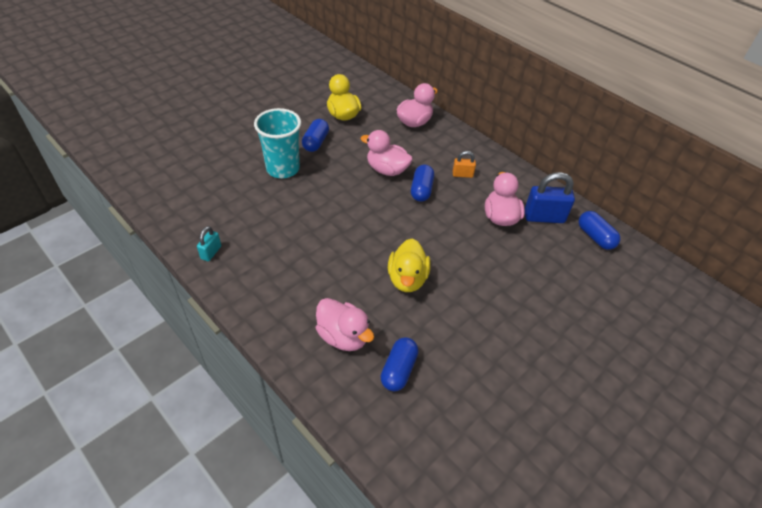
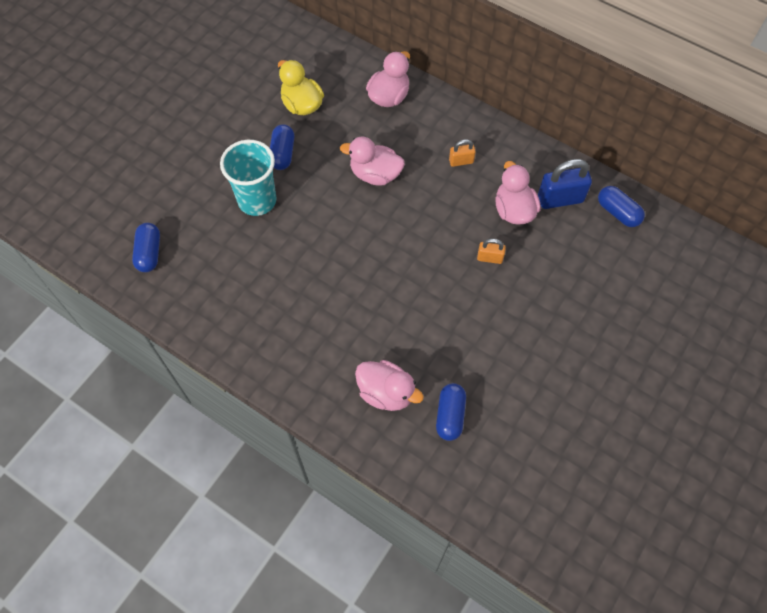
camera: 10 degrees left, 15 degrees up
turquoise padlock [197,226,221,261] -> none
yellow duck [388,238,431,292] -> none
blue capsule [411,165,434,202] -> blue capsule moved to [132,223,160,272]
none -> orange padlock [477,239,506,264]

